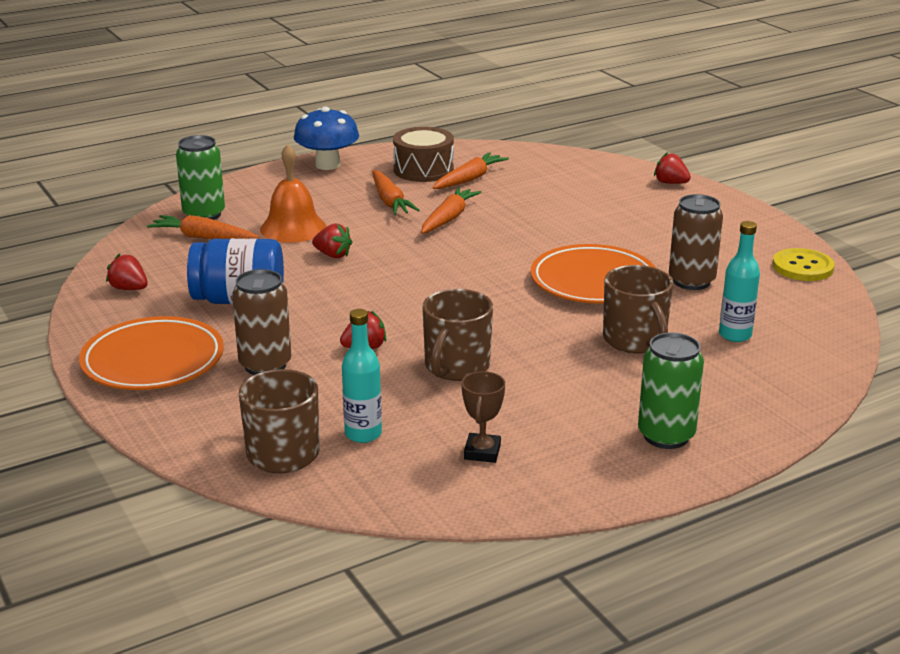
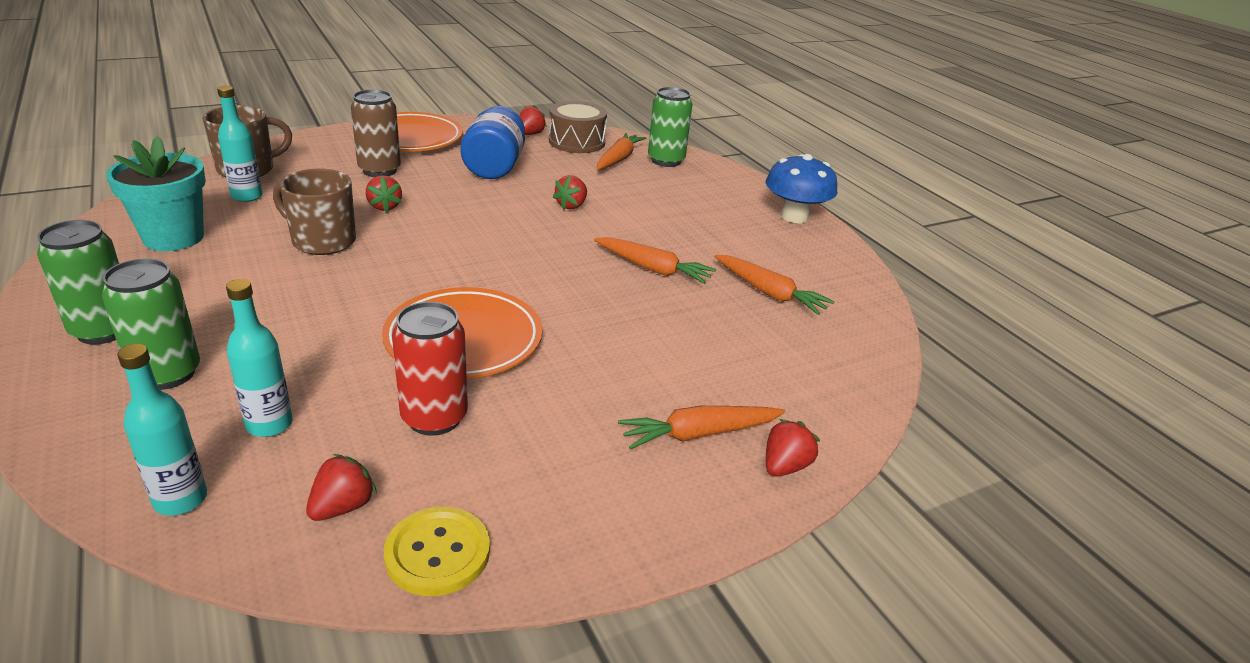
camera: 90 degrees right, 5 degrees up
orange bell [260,144,326,243] -> none
orange carrot [372,170,420,215] -> orange carrot moved to [618,406,785,449]
brown drum [393,127,454,182] -> brown drum moved to [549,101,607,153]
brown trophy [462,371,505,463] -> turquoise flower pot [106,136,206,251]
brown mug [603,265,673,353] -> none
brown can [669,194,723,290] -> red can [392,302,468,436]
none -> green can [102,258,200,390]
none -> turquoise bottle [117,344,207,515]
none -> red strawberry [306,454,377,521]

